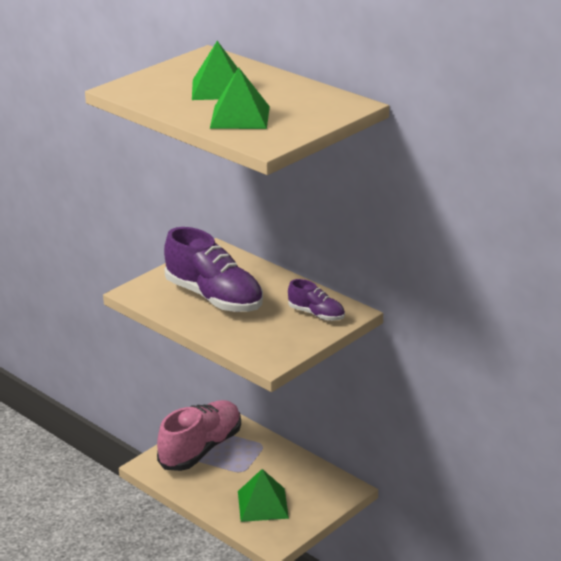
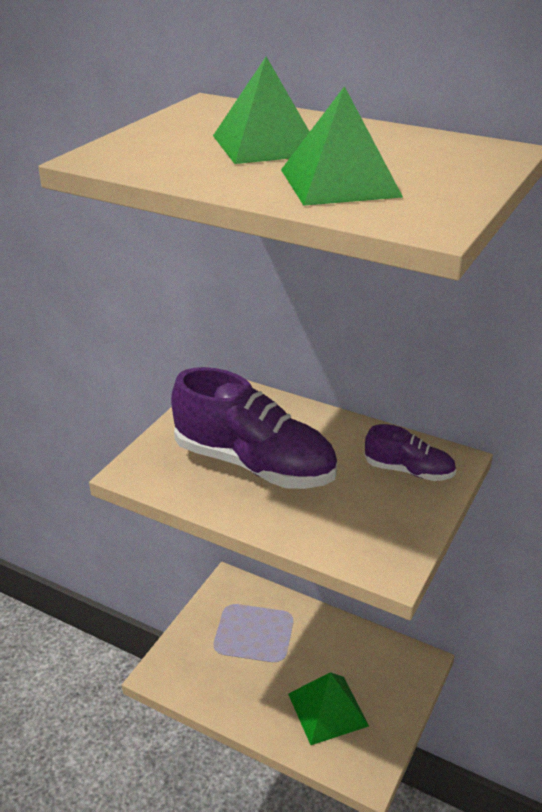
camera: 15 degrees left, 5 degrees up
pink shoe [157,400,241,471] -> none

